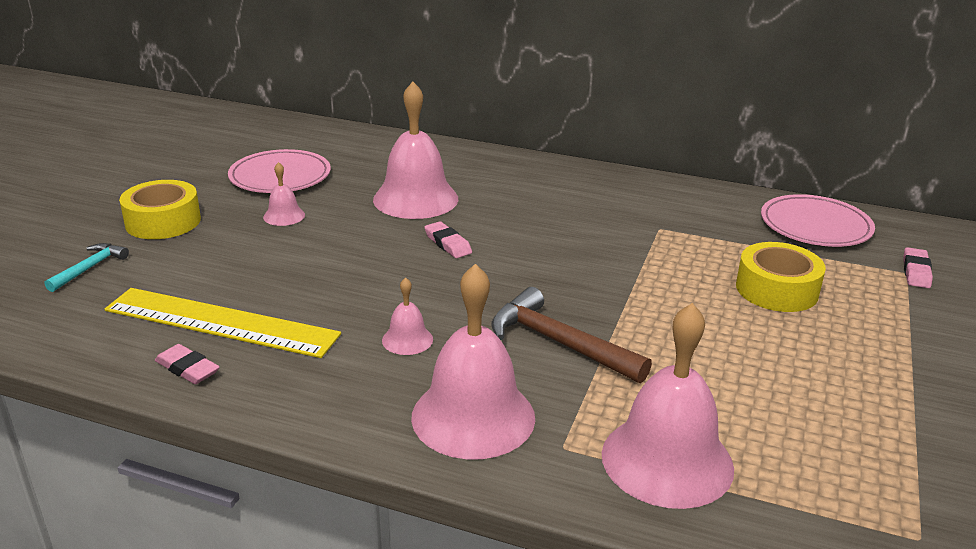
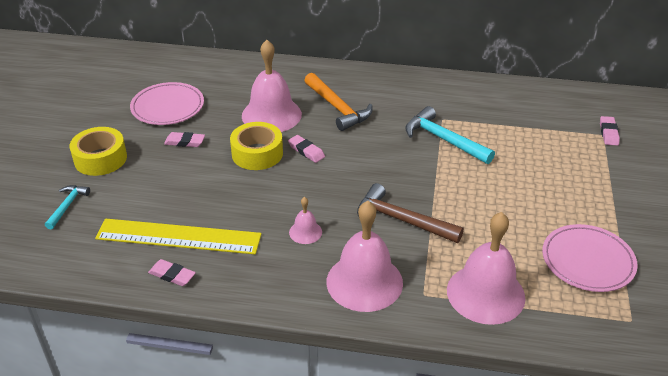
camera: 10 degrees left, 10 degrees up
pink bell [263,162,305,226] -> pink eraser [164,132,205,147]
yellow tape [736,242,826,312] -> yellow tape moved to [230,122,283,170]
pink plate [761,194,875,247] -> pink plate moved to [542,224,637,292]
none -> orange hammer [304,73,372,131]
none -> turquoise hammer [405,106,495,164]

